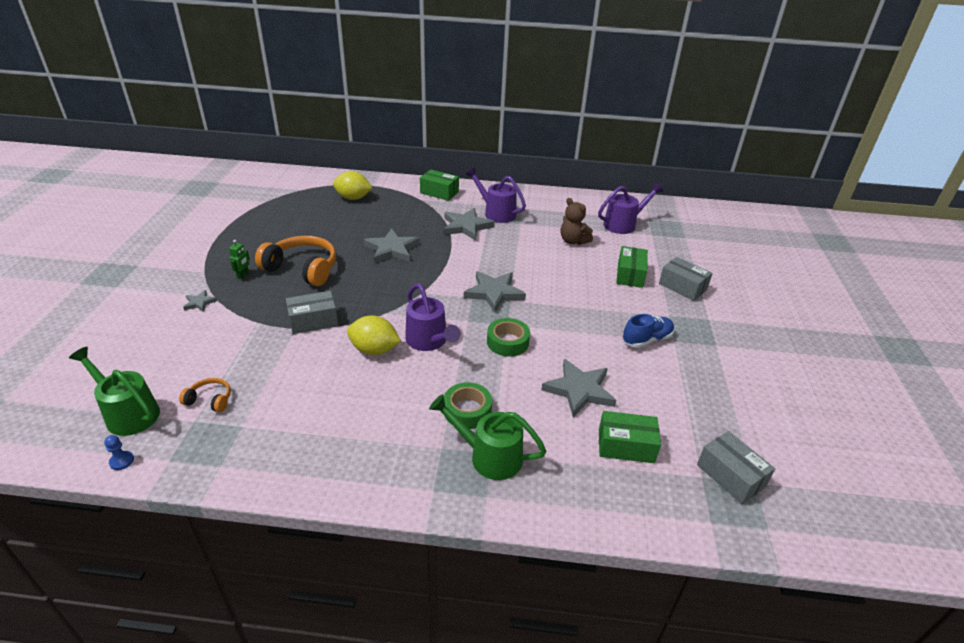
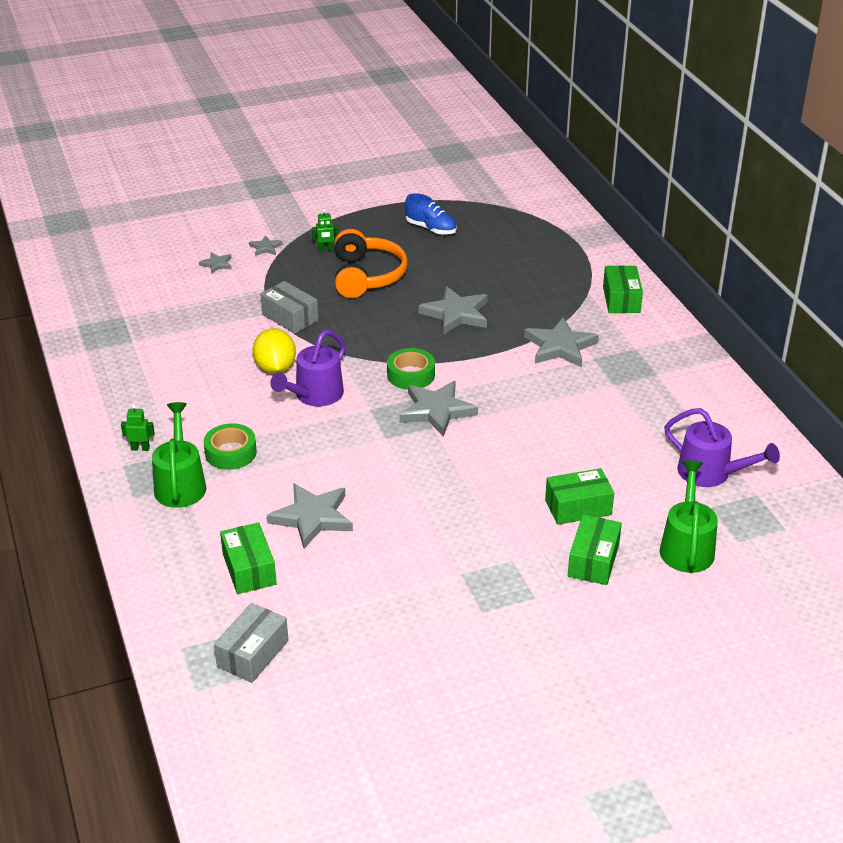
camera: 65 degrees right, 0 degrees up
green watering can [69,347,160,436] -> green watering can moved to [660,461,718,573]
blue pawn [104,435,134,470] -> none
orange headphones [179,378,231,412] -> none
yellow lemon [333,171,372,200] -> none
purple watering can [466,167,526,223] -> none
green tape [487,318,530,356] -> green tape moved to [387,348,435,390]
brown teddy bear [561,198,593,245] -> none
blue shoe [623,314,674,348] -> blue shoe moved to [405,193,457,235]
grey box [659,257,713,301] -> green box [568,515,622,585]
none -> green robot [121,404,155,451]
none -> grey star [199,252,232,274]

